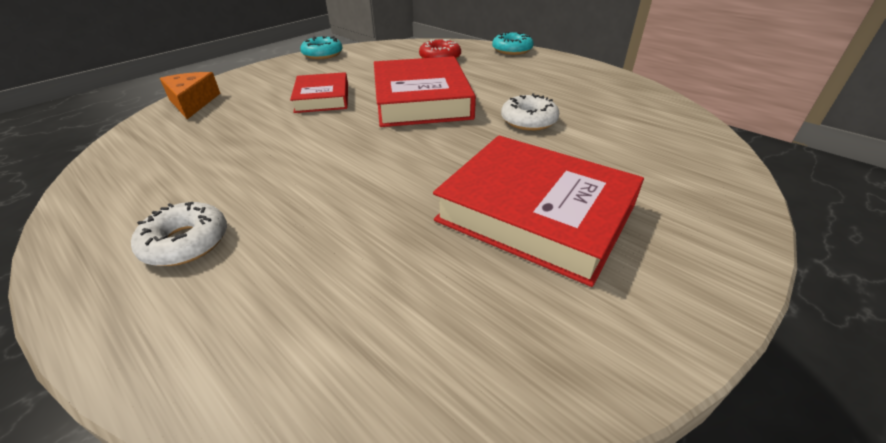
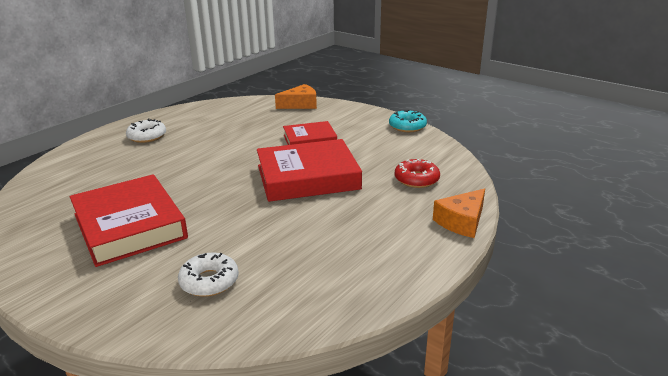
camera: 85 degrees right, 10 degrees down
red book [433,136,644,287] -> red book turned 60 degrees counterclockwise [70,174,188,267]
turquoise donut [492,32,533,55] -> orange cheese [433,188,485,238]
white donut [501,93,559,131] -> white donut moved to [178,253,239,297]

